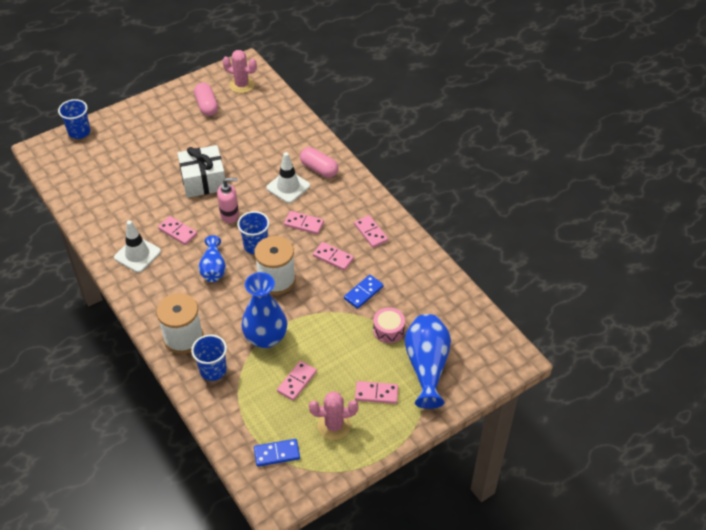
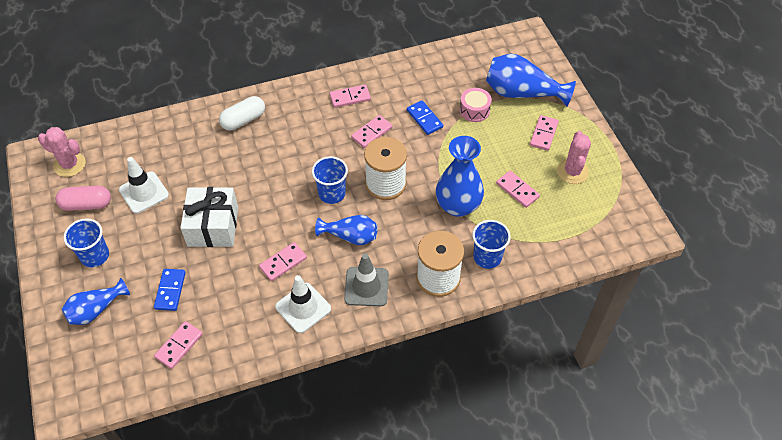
camera: 75 degrees left, 5 degrees up
blue cup [58,99,90,139] -> blue cup moved to [63,218,109,267]
pink soap dispenser [217,178,239,223] -> none
pink cactus [222,50,257,93] -> pink cactus turned 75 degrees clockwise [38,127,86,177]
blue domino [254,439,300,467] -> blue domino moved to [154,269,186,311]
white traffic cone [266,152,310,203] -> white traffic cone moved to [119,157,169,214]
pink domino [284,211,324,234] -> pink domino moved to [154,321,203,369]
pink capsule [300,147,338,178] -> white capsule [219,96,265,130]
none -> blue vase [62,278,130,325]
none -> grey traffic cone [344,254,389,306]

